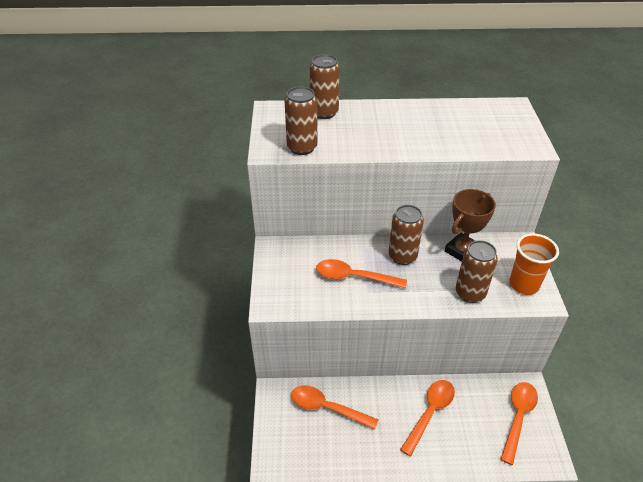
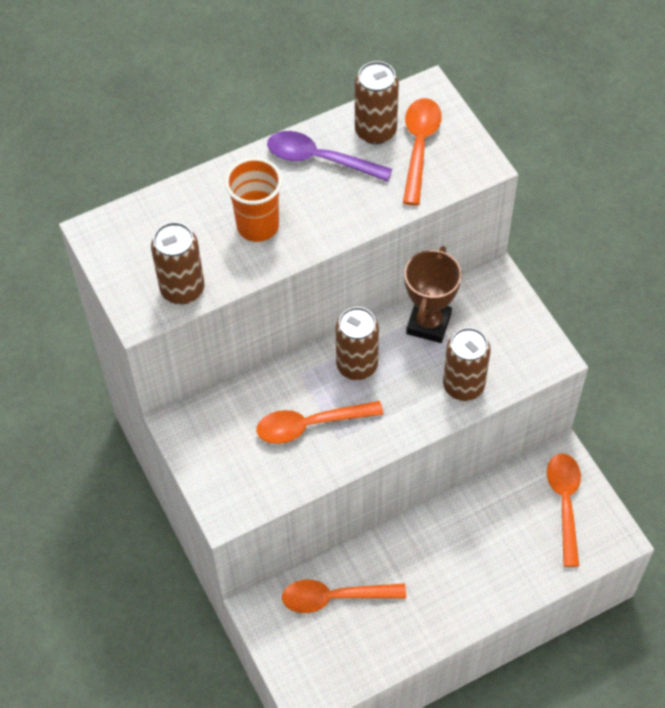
camera: 25 degrees left, 15 degrees up
brown can [309,54,340,119] -> brown can moved to [355,61,399,144]
orange spoon [400,380,455,456] -> orange spoon moved to [403,98,442,205]
orange cup [509,233,559,295] -> orange cup moved to [225,158,282,242]
none -> purple spoon [267,131,392,182]

